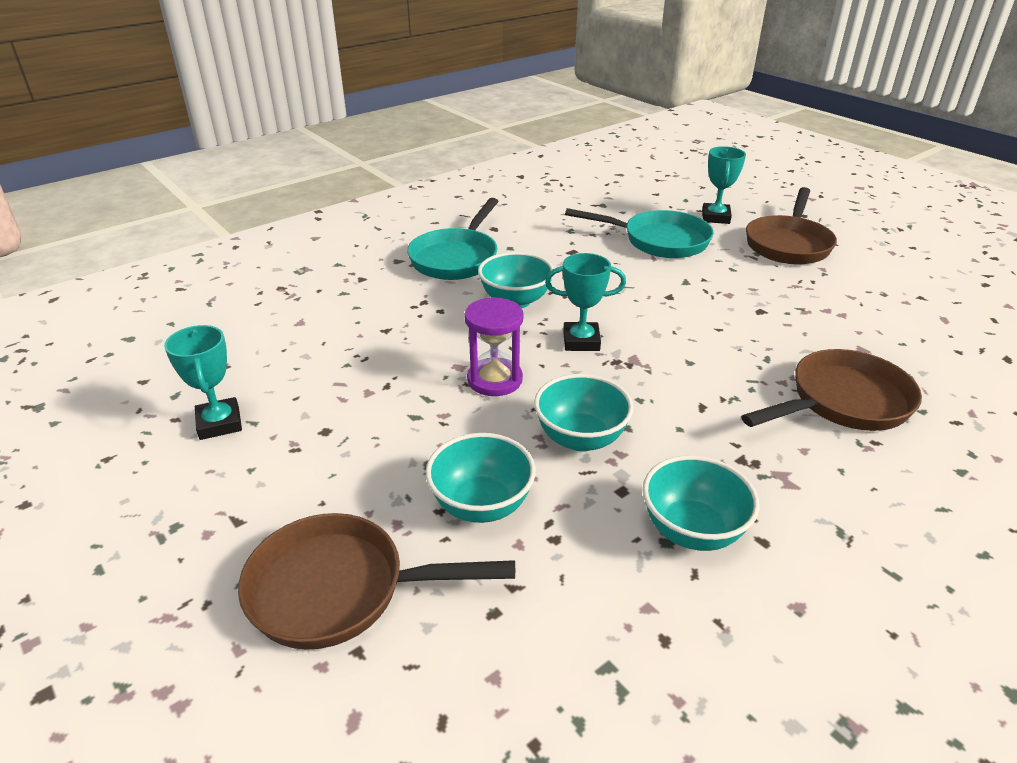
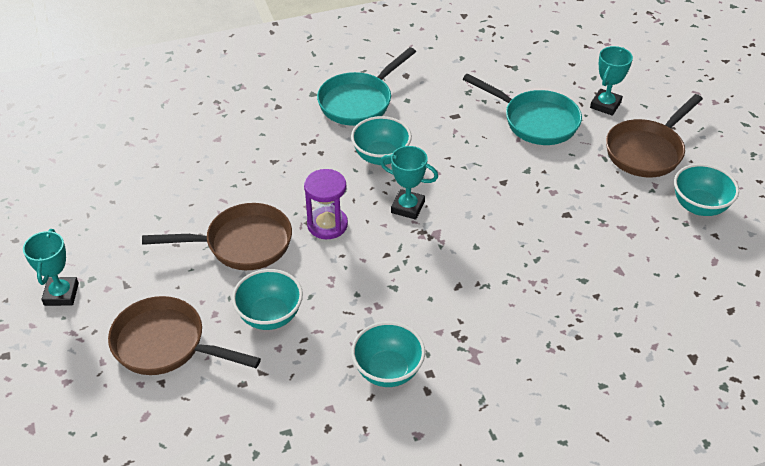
camera: 20 degrees right, 10 degrees up
turquoise trophy [164,325,242,440] -> turquoise trophy moved to [23,229,79,306]
turquoise bowl [534,374,634,452] -> turquoise bowl moved to [674,164,739,216]
brown pan [741,349,922,431] -> brown pan moved to [142,203,292,270]

